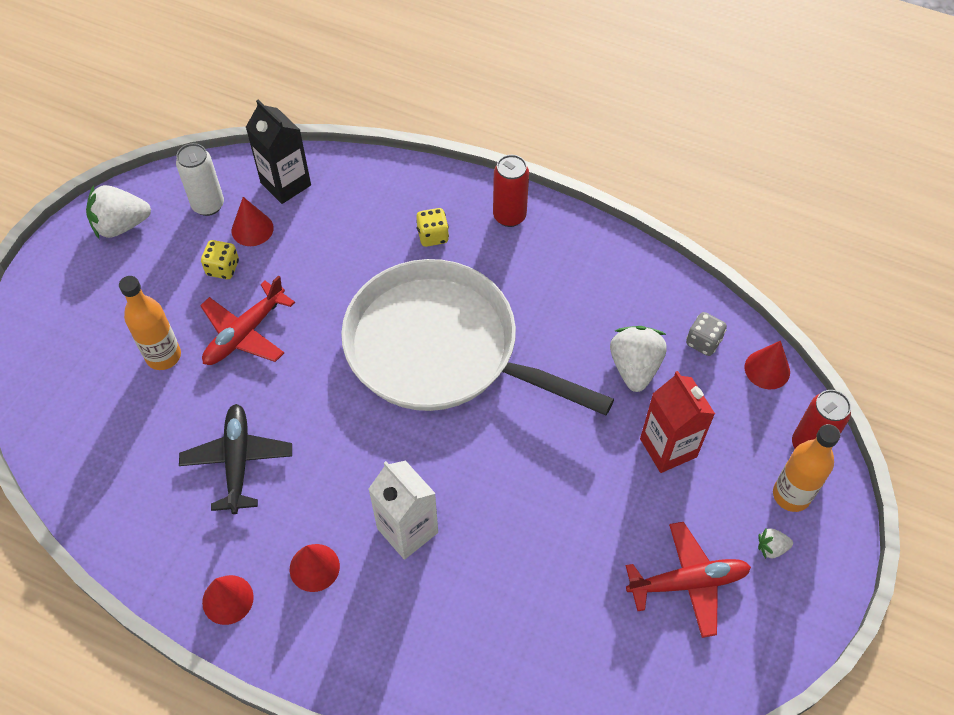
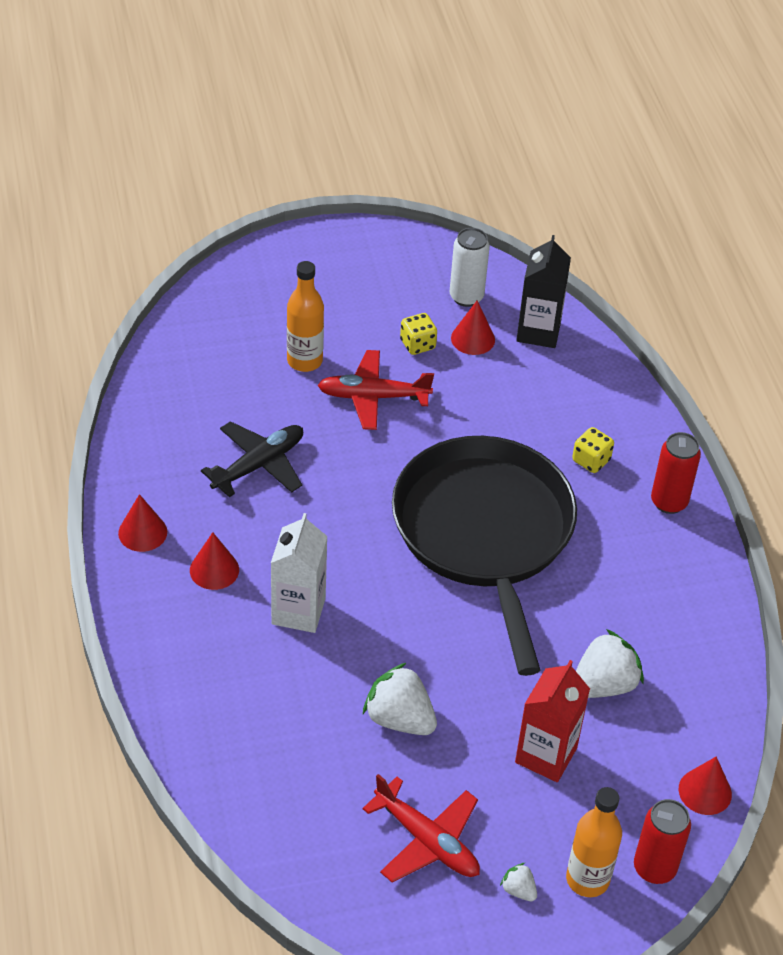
camera: 50 degrees right, 10 degrees down
white strawberry [86,185,151,238] -> white strawberry moved to [363,663,437,735]
white pan [341,259,614,415] -> black pan [392,436,577,676]
grey dice [686,312,727,356] -> none

